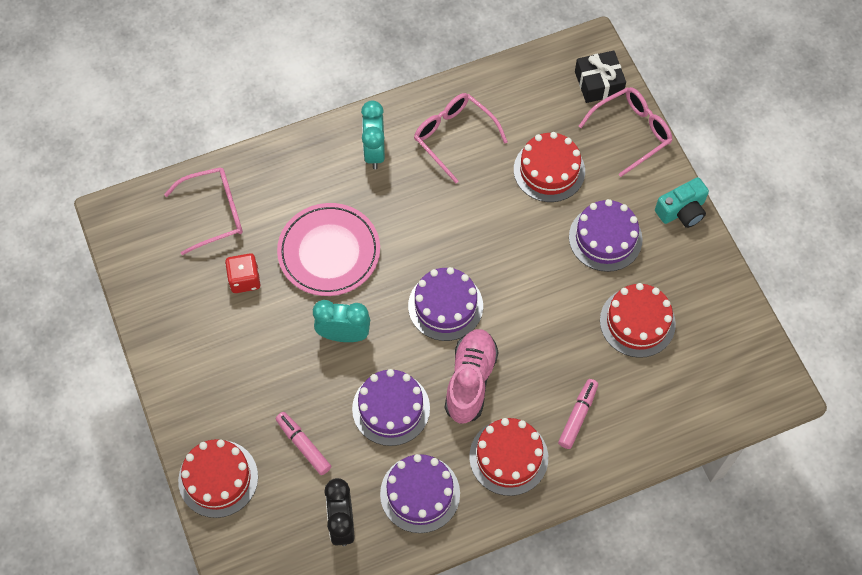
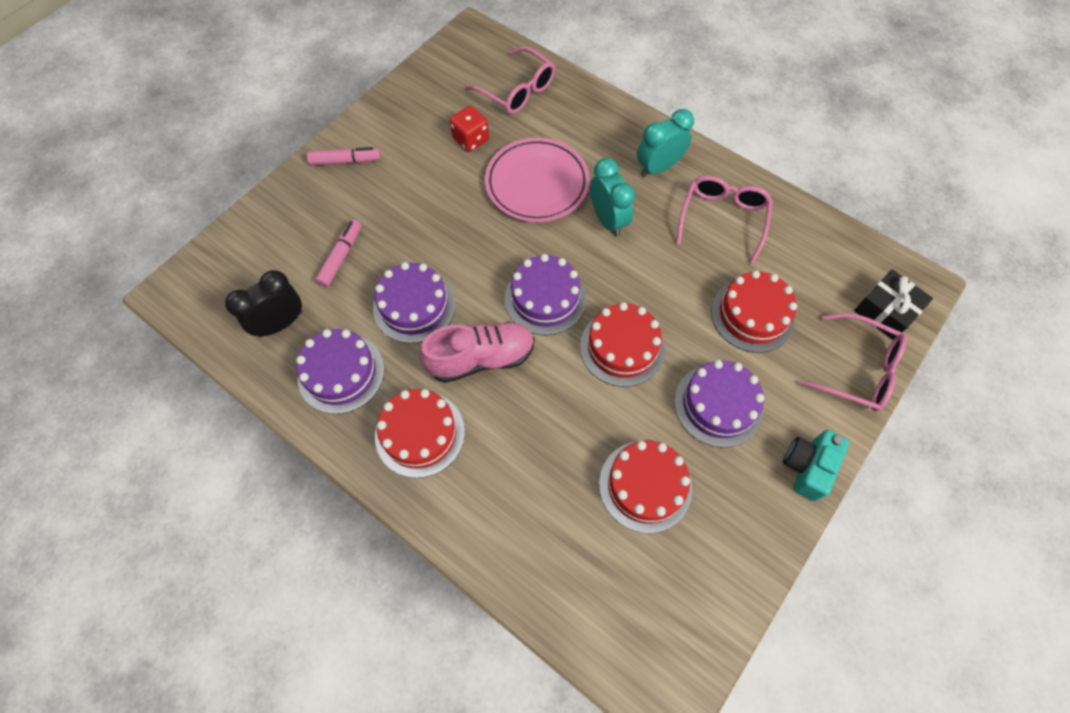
camera: 60 degrees right, 0 degrees up
red cake [178,439,258,518] -> red cake moved to [580,302,665,387]
turquoise clock [313,300,370,342] -> turquoise clock moved to [590,158,635,236]
pink marker [558,379,598,449] -> pink marker moved to [307,147,381,165]
turquoise camera [655,177,709,228] -> turquoise camera turned 90 degrees clockwise [783,430,849,501]

